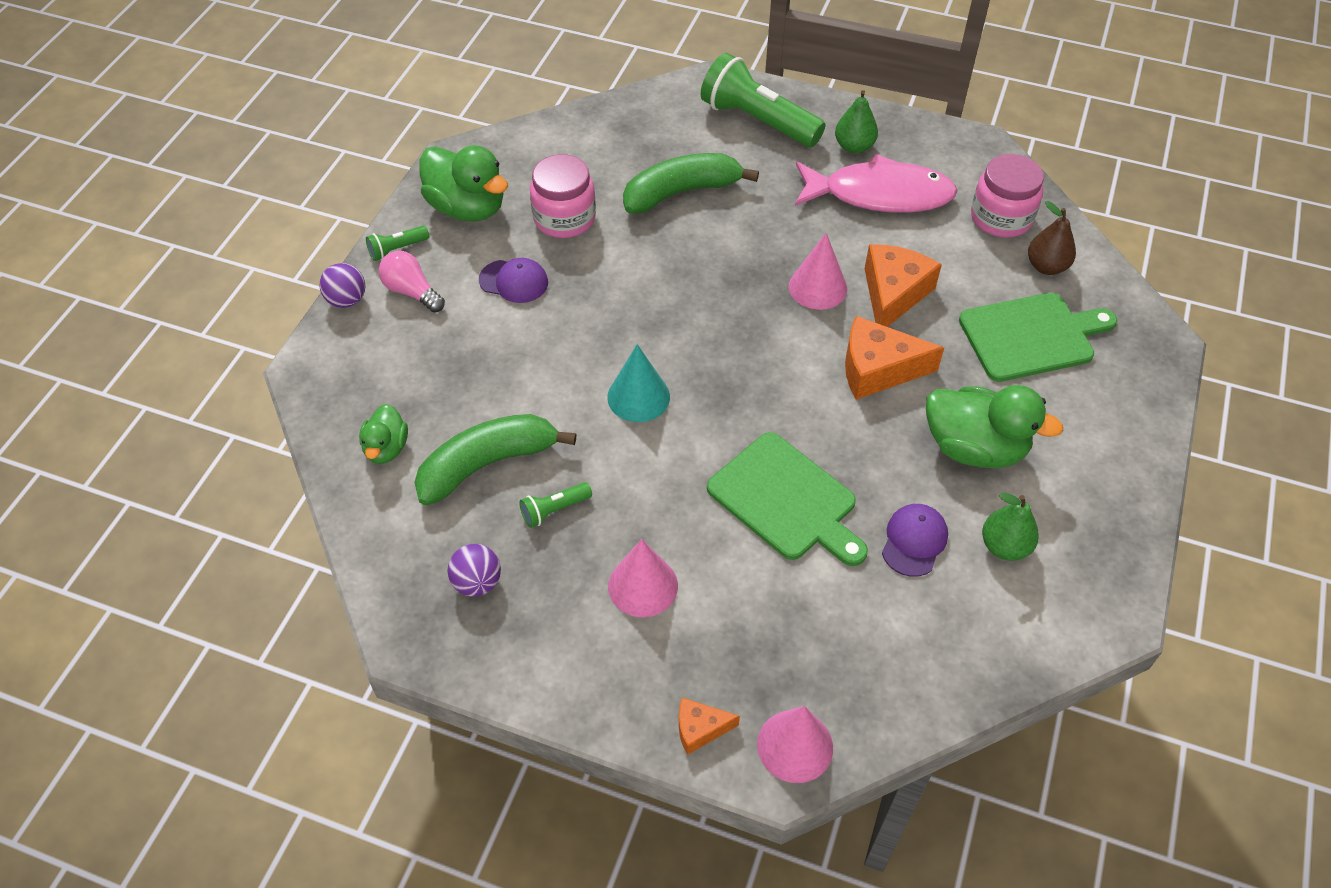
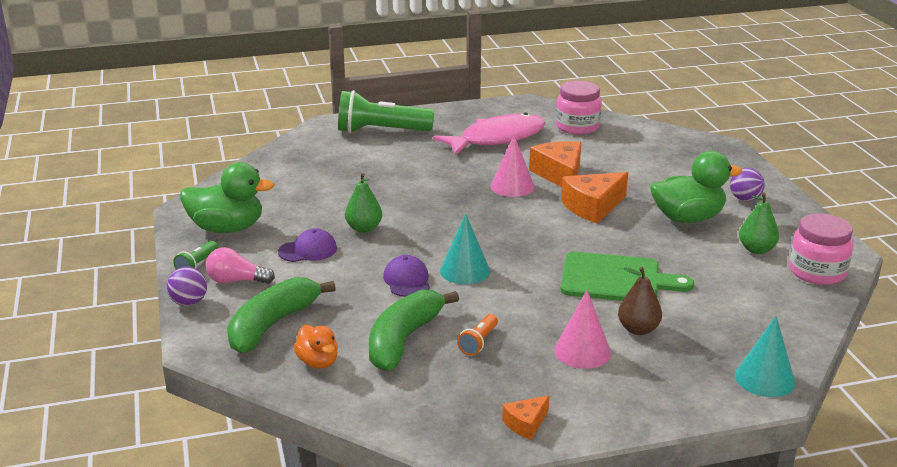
camera: 35 degrees left, 25 degrees down
green duck [359,404,408,464] -> orange duck [293,325,338,369]
purple ball [447,544,501,597] -> purple ball moved to [730,168,765,201]
green flashlight [519,482,592,528] -> orange flashlight [457,314,498,355]
pink jar [530,154,596,238] -> pink jar moved to [789,213,853,285]
green banana [623,153,759,214] -> green banana moved to [227,277,336,353]
orange cheese [679,698,740,755] -> orange cheese moved to [502,395,549,440]
pink cone [757,706,833,783] -> turquoise cone [735,316,795,397]
green pear [835,90,878,154] -> green pear moved to [345,173,382,233]
purple cap [882,504,948,577] -> purple cap moved to [383,255,430,297]
green cutting board [959,293,1117,382] -> none
brown pear [1028,201,1076,275] -> brown pear moved to [618,267,662,335]

